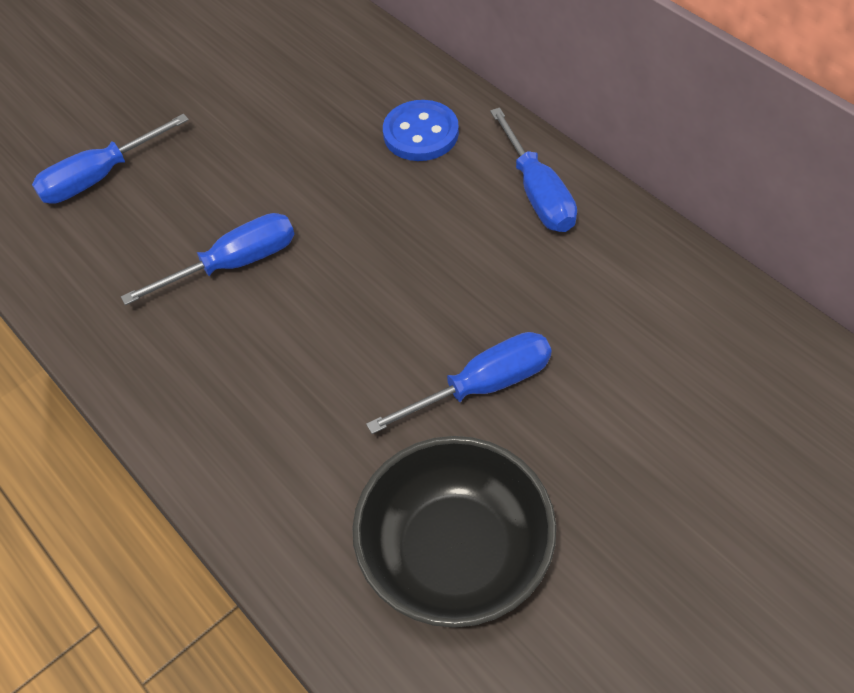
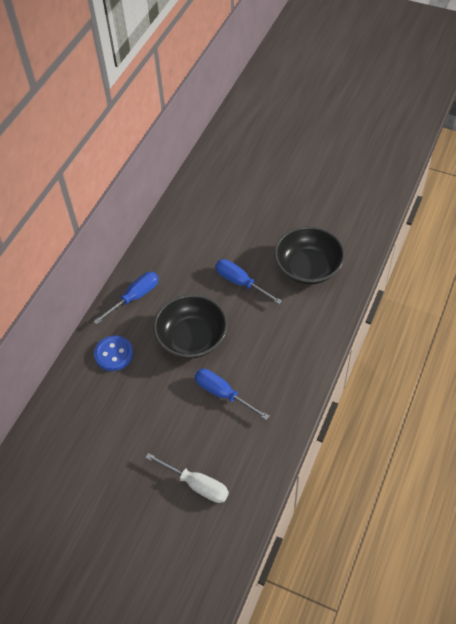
camera: 115 degrees left, 0 degrees up
blue screwdriver [32,114,189,204] -> white screwdriver [145,453,229,503]
none -> black bowl [153,294,228,359]

